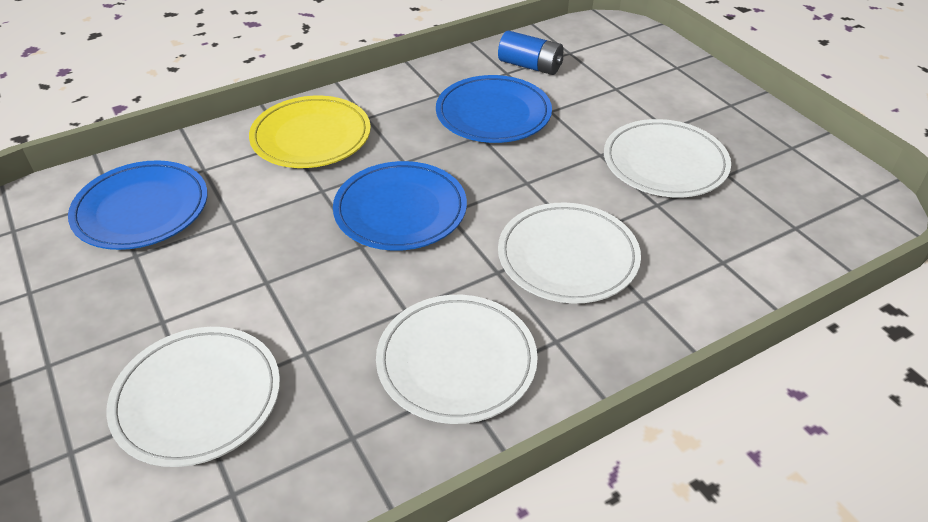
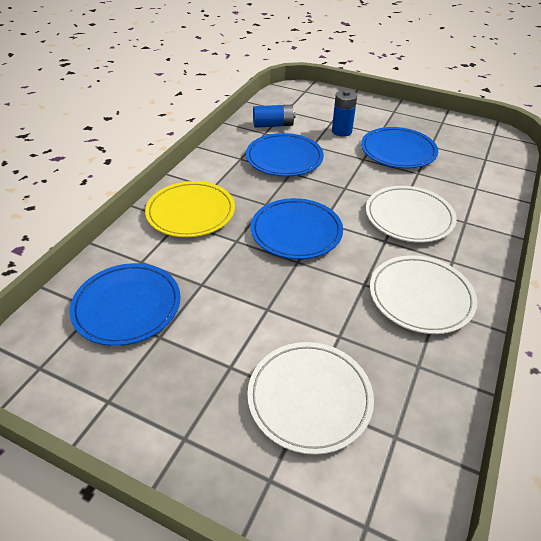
camera: 35 degrees left, 0 degrees up
white plate [604,119,731,197] -> blue plate [361,127,438,169]
none -> blue battery [332,90,357,136]

